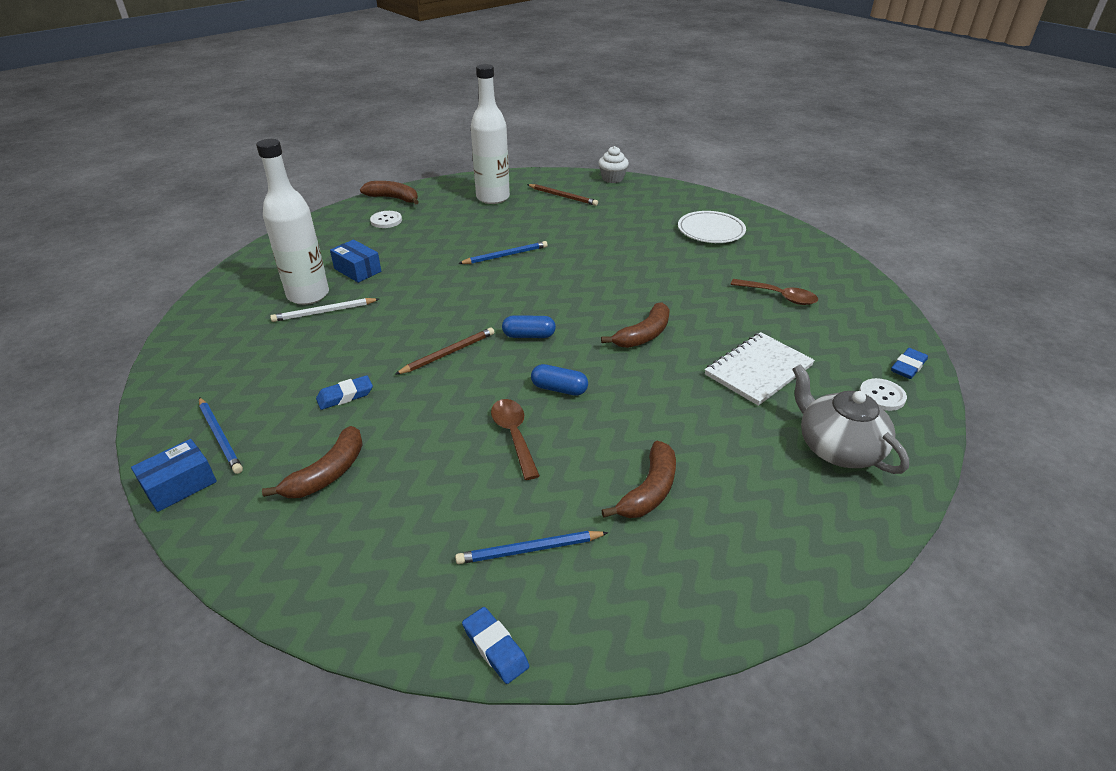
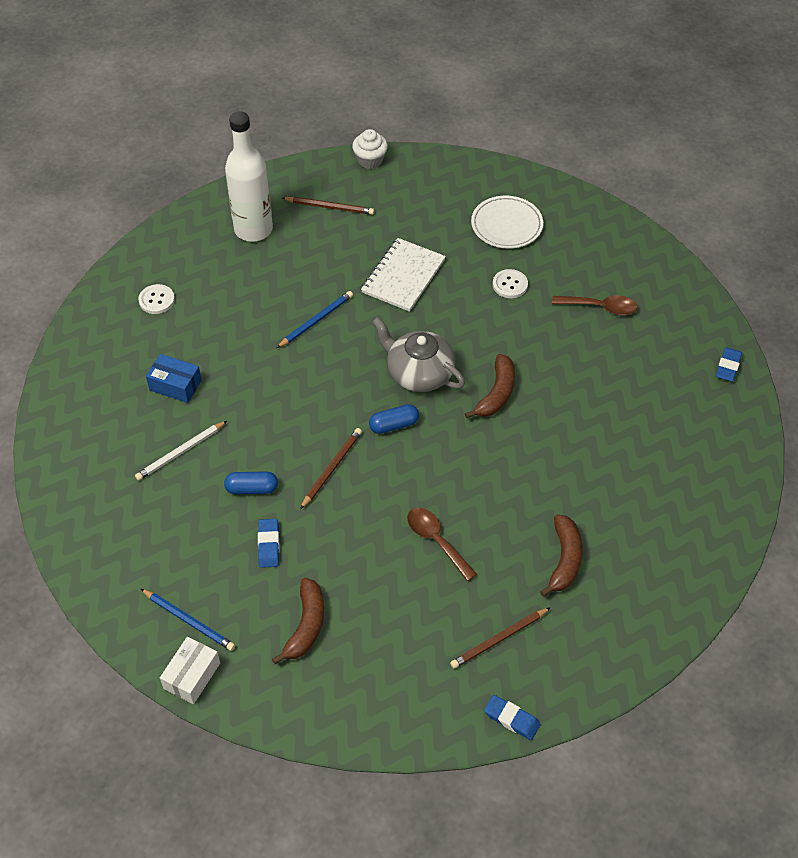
camera: 20 degrees left, 15 degrees up
blue box [131,439,217,512] -> white box [160,637,220,704]
white bottle [256,139,329,305] -> none
blue eraser [316,375,373,410] -> blue eraser turned 45 degrees counterclockwise [258,519,279,568]
brown banana [360,181,419,205] -> none
blue pencil [455,531,608,564] -> brown pencil [450,607,551,669]
blue capsule [531,364,588,396] -> blue capsule moved to [224,471,278,494]
white notebook [705,332,815,406] -> white notebook moved to [361,238,446,312]
grey teapot [792,364,909,474] -> grey teapot moved to [372,317,465,392]
white button [859,378,907,411] -> white button moved to [493,269,528,298]

